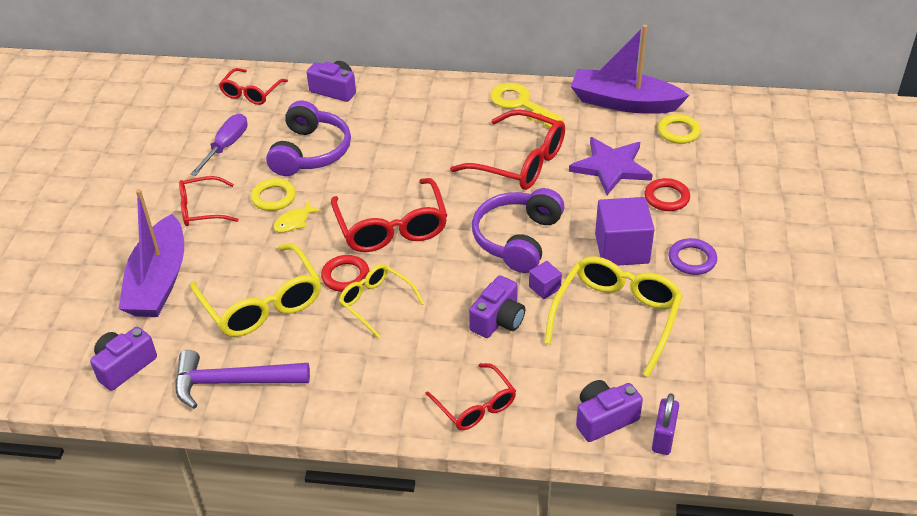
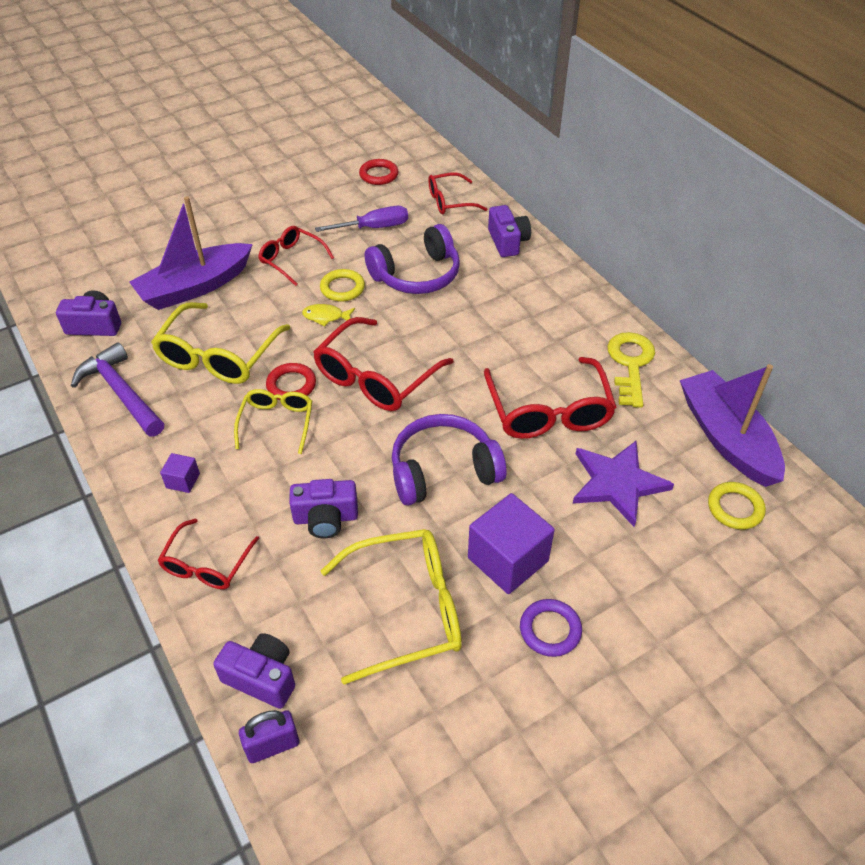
camera: 50 degrees right, 5 degrees up
purple cube [529,261,562,299] -> purple cube moved to [160,453,200,493]
red ring [644,178,690,211] -> red ring moved to [359,159,399,185]

